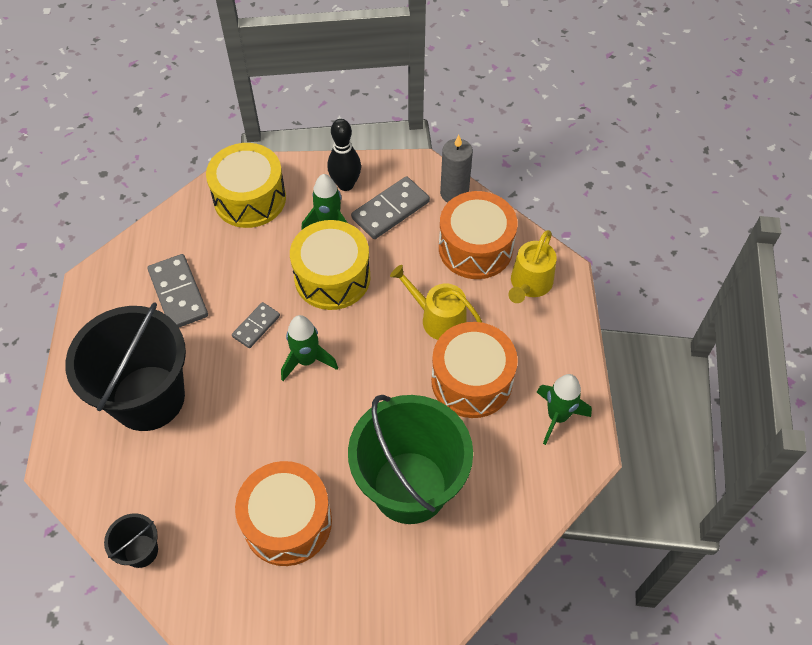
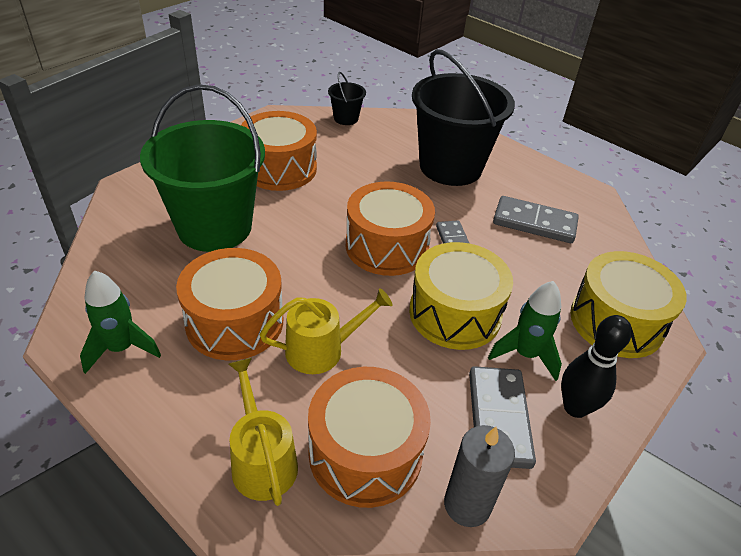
camera: 130 degrees right, 15 degrees down
green rocket [281,315,338,381] -> orange drum [346,181,435,276]

